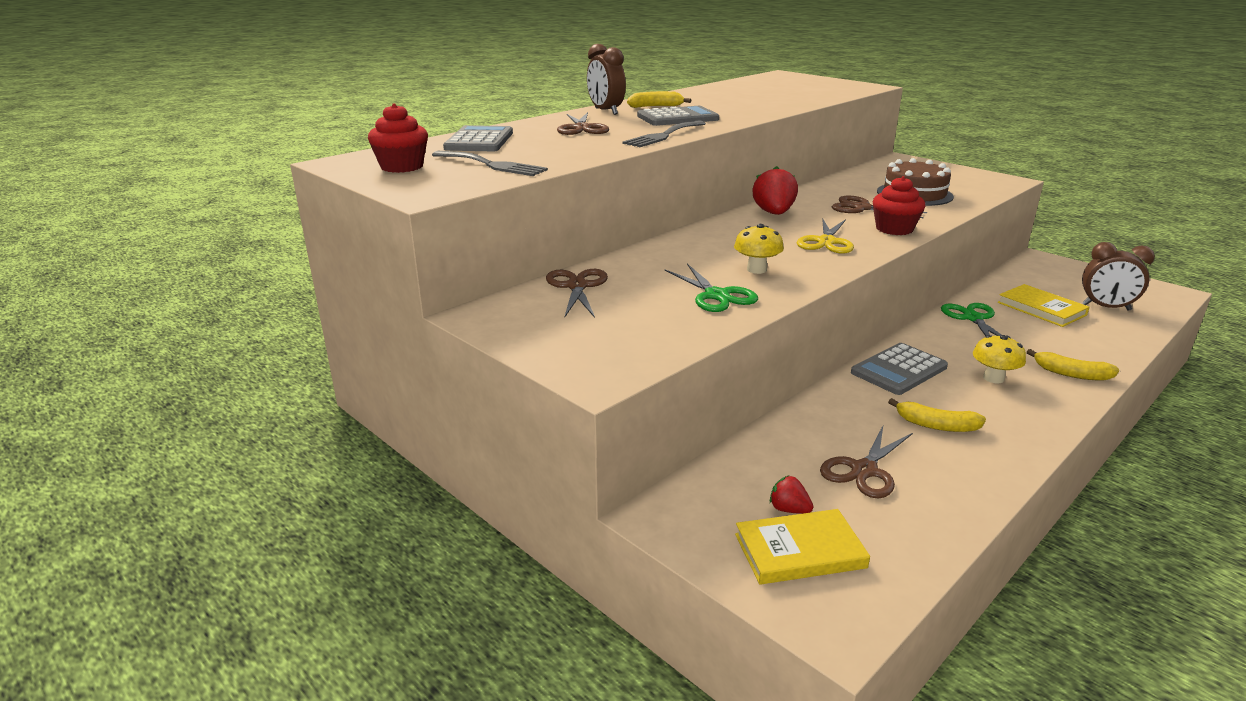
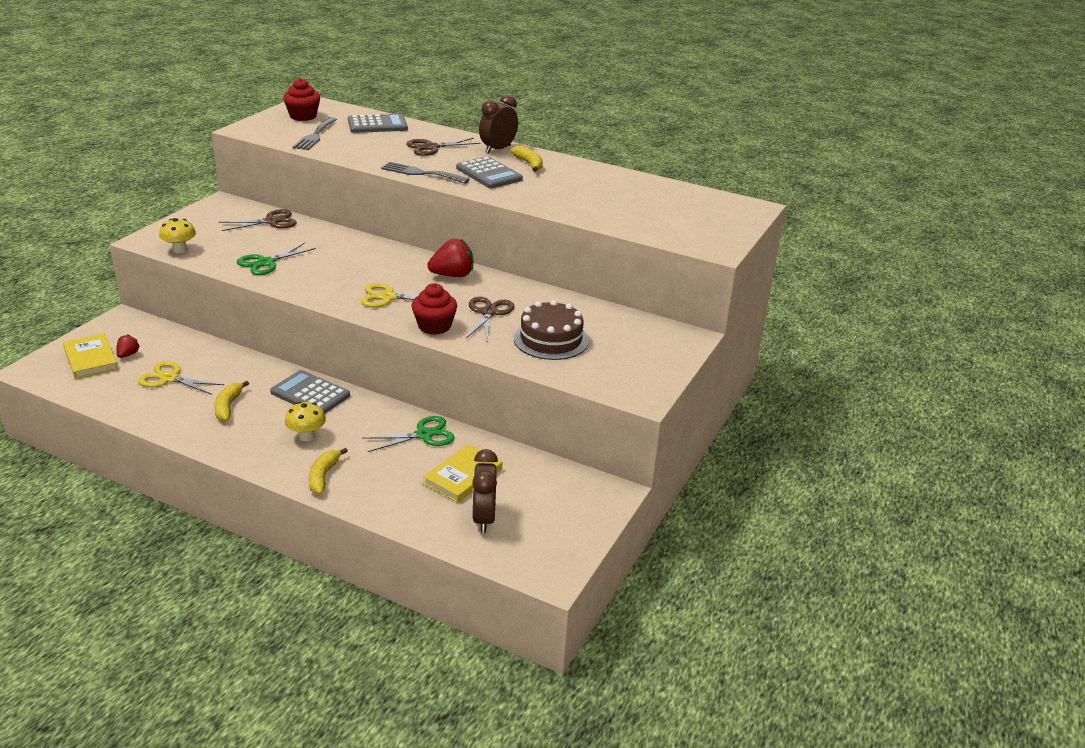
camera: 70 degrees right, 5 degrees up
yellow mushroom [734,224,784,274] -> yellow mushroom moved to [159,218,196,253]
brown scissors [820,424,913,498] -> yellow scissors [138,361,224,395]

